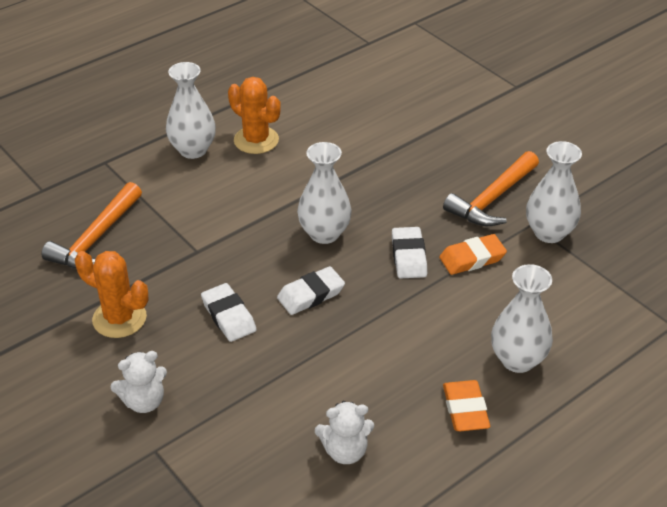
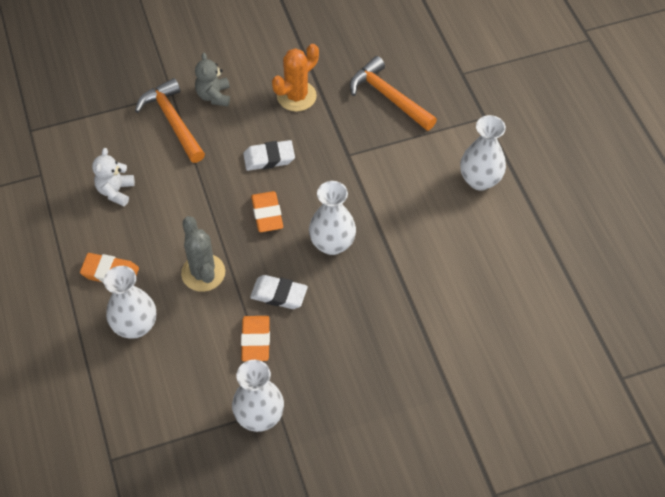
camera: 110 degrees right, 15 degrees up
white teddy bear [110,351,167,413] -> grey teddy bear [195,53,230,107]
orange cactus [228,77,281,154] -> none
white eraser [277,266,345,315] -> orange eraser [251,191,283,232]
orange hammer [443,151,539,226] -> orange hammer moved to [135,78,205,163]
none -> grey cactus [181,216,225,292]

